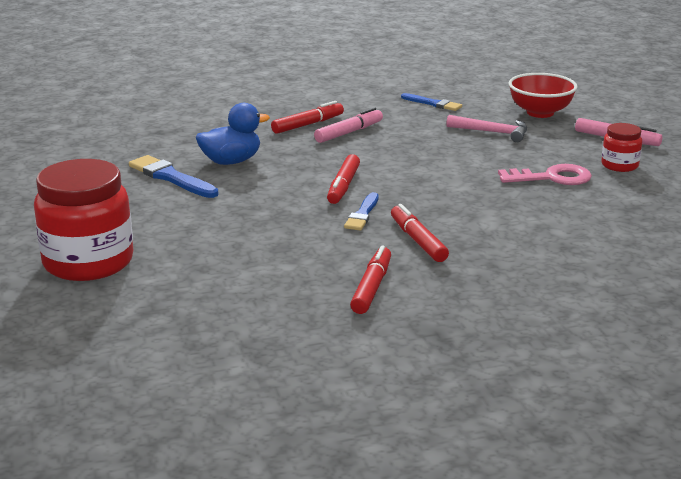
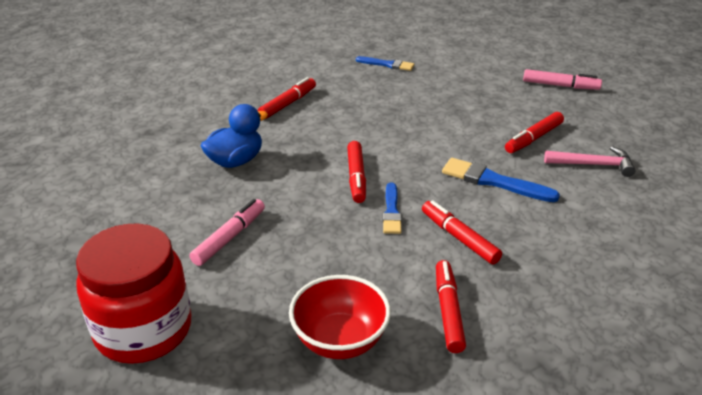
camera: 15 degrees left, 10 degrees up
blue brush [129,155,218,198] -> blue brush moved to [442,158,560,202]
pink marker [314,107,383,143] -> pink marker moved to [190,199,265,266]
pink hammer [446,115,527,142] -> pink hammer moved to [544,147,635,177]
pink key [498,164,592,185] -> red marker [505,112,564,153]
red bowl [509,73,578,118] -> red bowl moved to [289,275,391,359]
red jar [601,123,642,172] -> none

